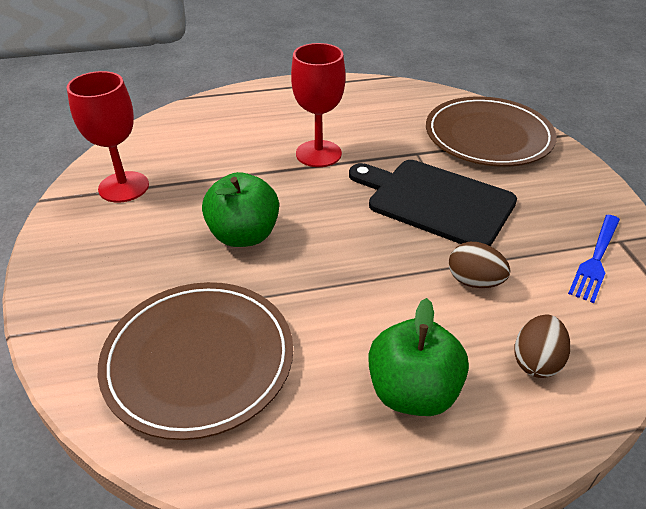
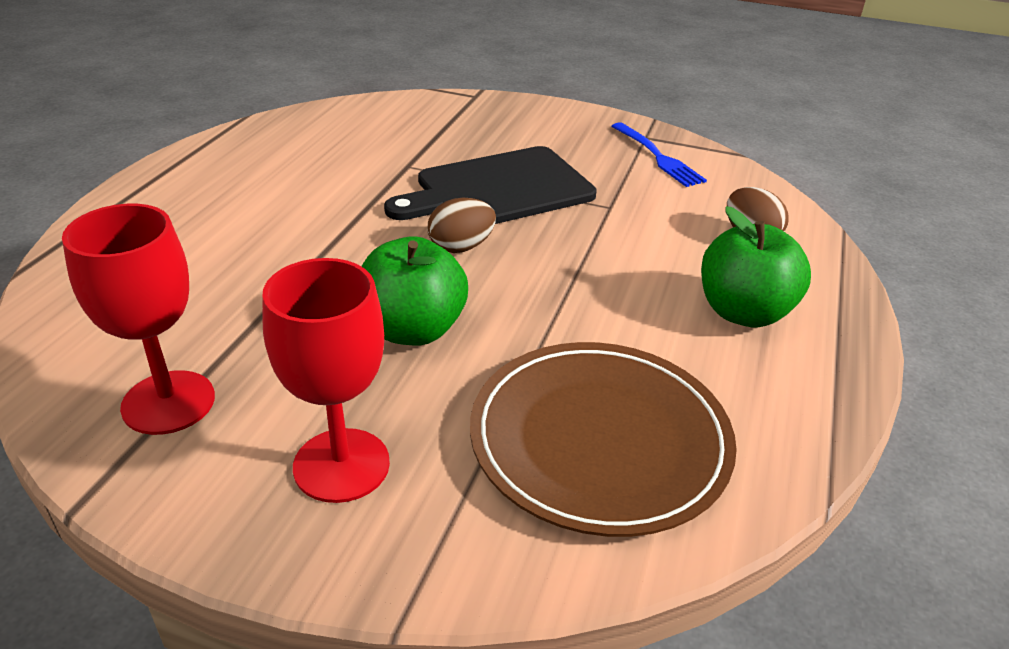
camera: 60 degrees left, 5 degrees down
red goblet [291,43,346,167] -> red goblet moved to [262,258,390,503]
brown plate [426,97,557,167] -> none
brown egg [449,242,510,288] -> brown egg moved to [427,198,496,253]

